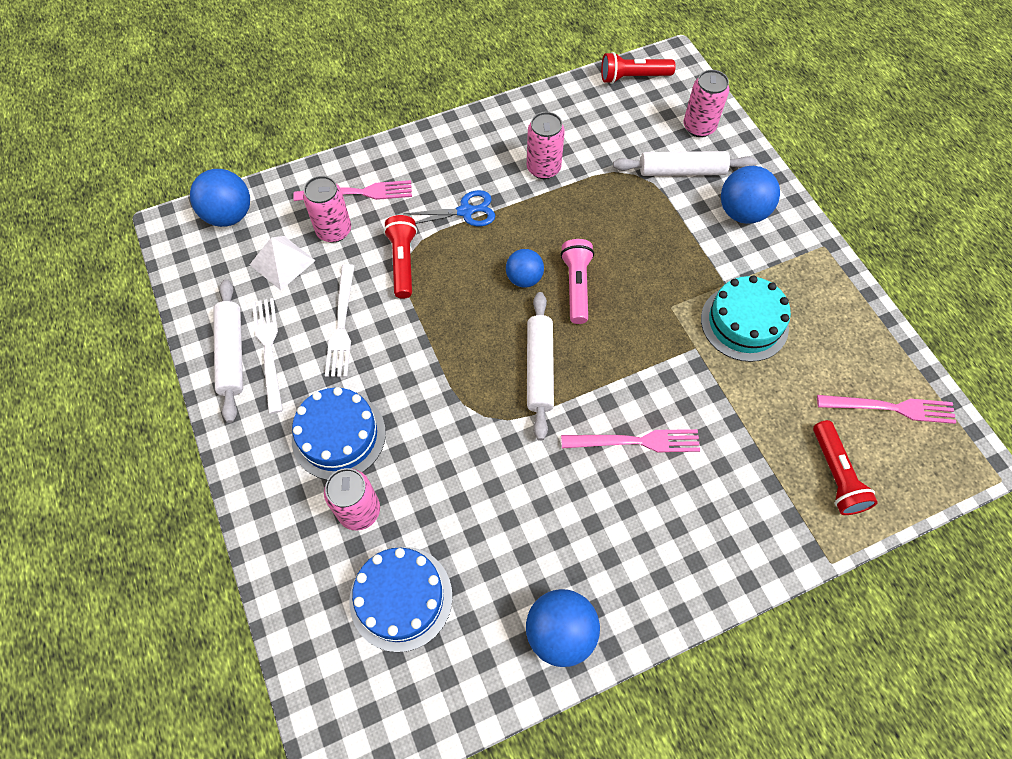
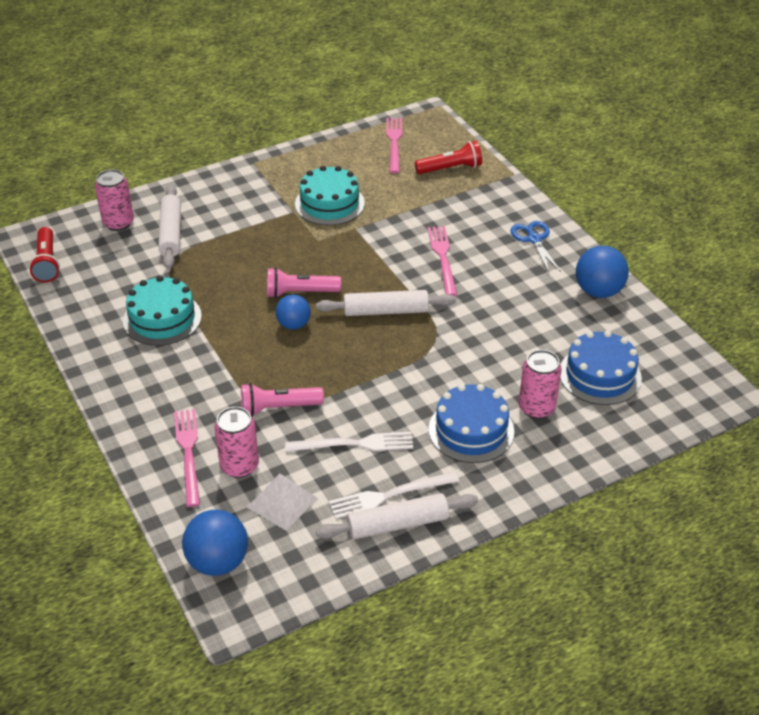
camera: 95 degrees left, 20 degrees down
red flashlight [384,215,417,299] -> pink flashlight [241,383,324,417]
blue scissors [403,190,495,226] -> blue scissors moved to [510,221,561,272]
pink can [527,112,565,179] -> turquoise cake [123,276,202,346]
blue ball [721,166,780,224] -> none

